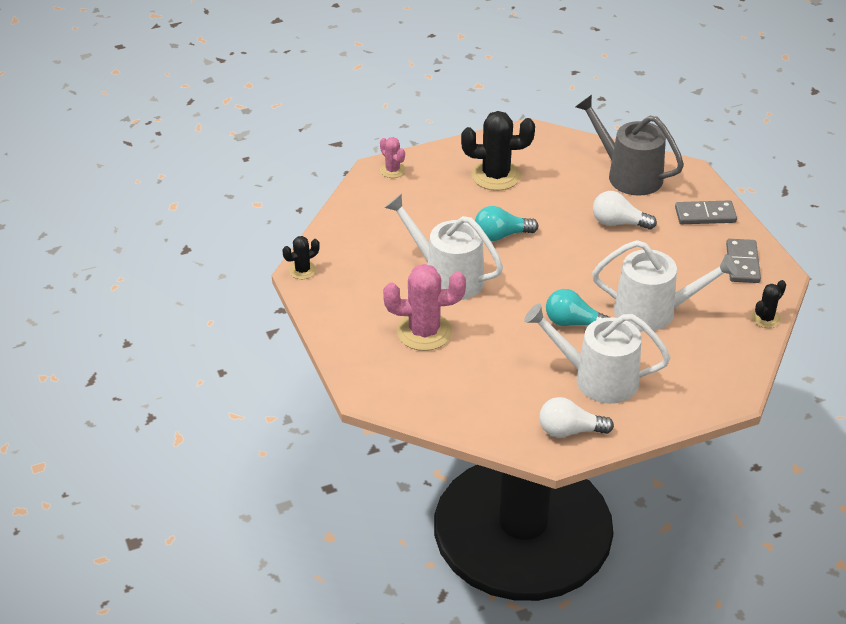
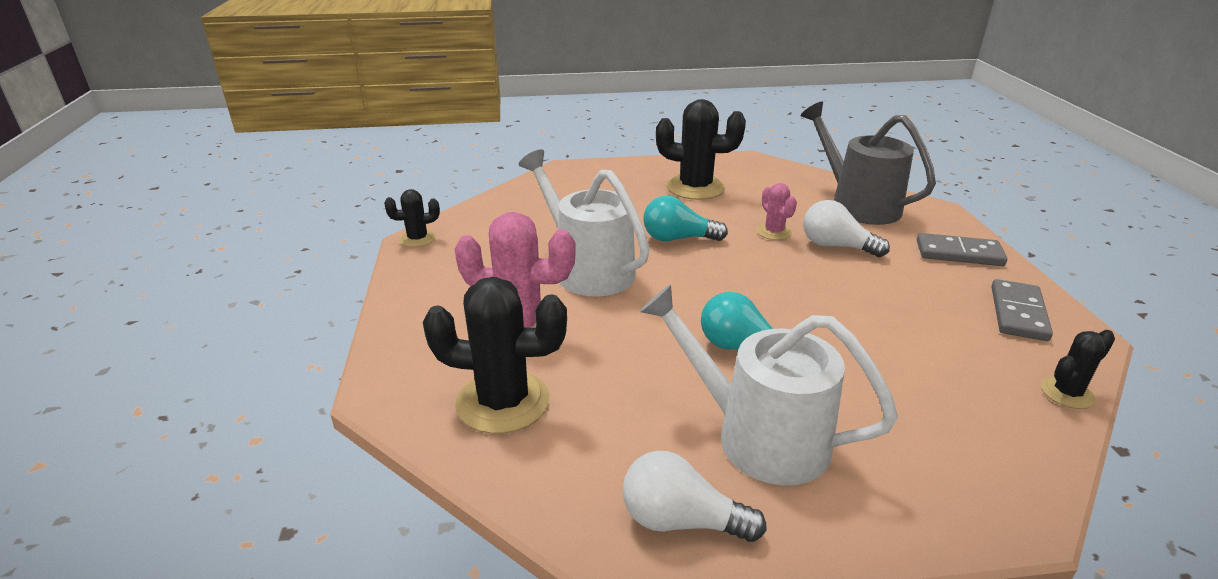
camera: 15 degrees right, 10 degrees down
pink cactus [380,137,406,178] -> pink cactus moved to [757,183,797,240]
white watering can [592,240,737,331] -> none
none -> black cactus [423,277,567,434]

